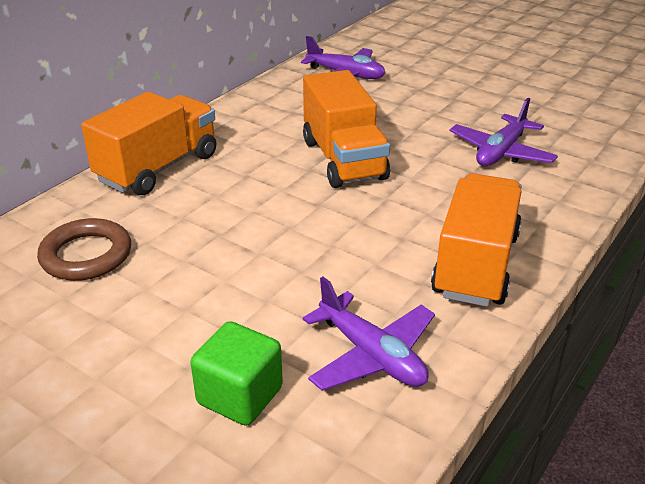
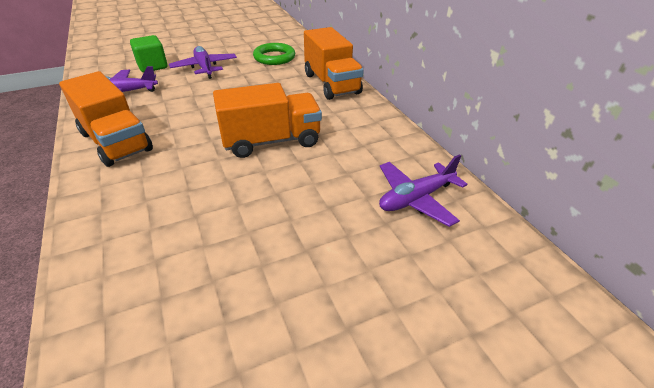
camera: 120 degrees right, 5 degrees up
brown ring [37,218,131,281] -> green ring [253,43,295,65]
orange truck [303,70,390,188] -> orange truck turned 150 degrees clockwise [213,83,322,158]
purple plane [449,98,558,166] -> purple plane moved to [169,46,237,79]

